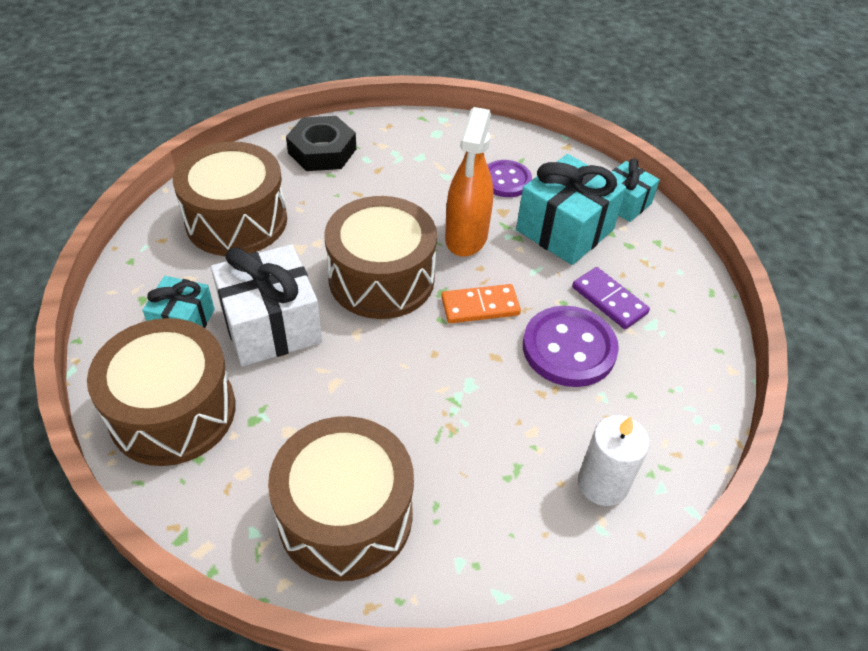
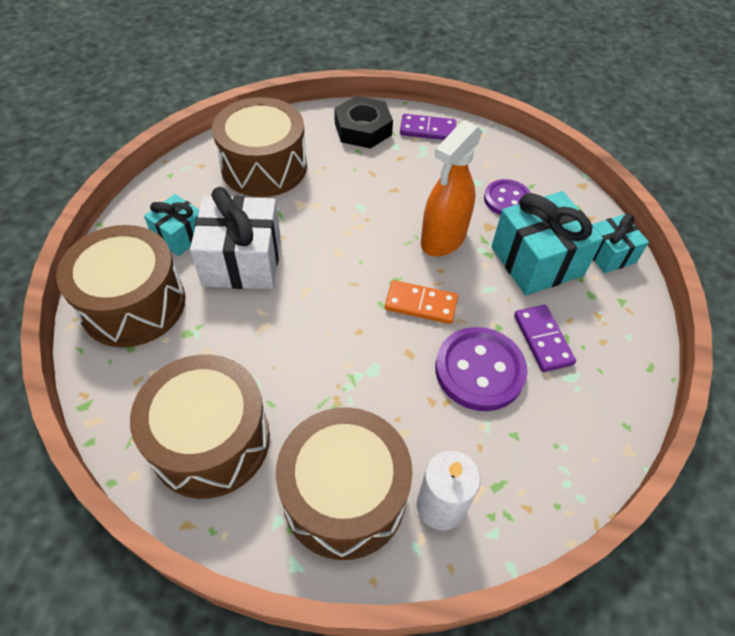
camera: 25 degrees right, 5 degrees up
brown drum [325,196,437,319] -> brown drum moved to [276,407,413,560]
none -> purple domino [400,114,456,140]

